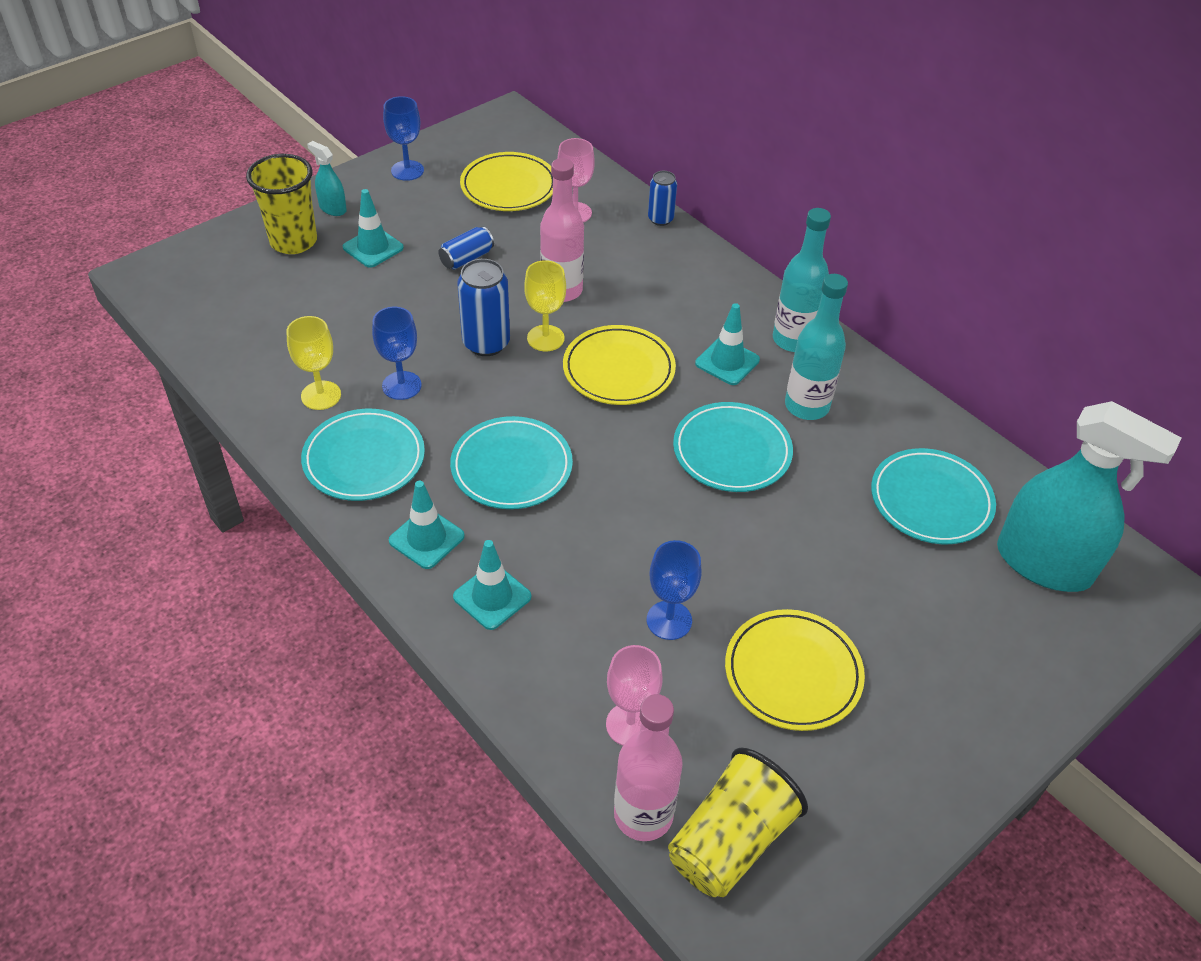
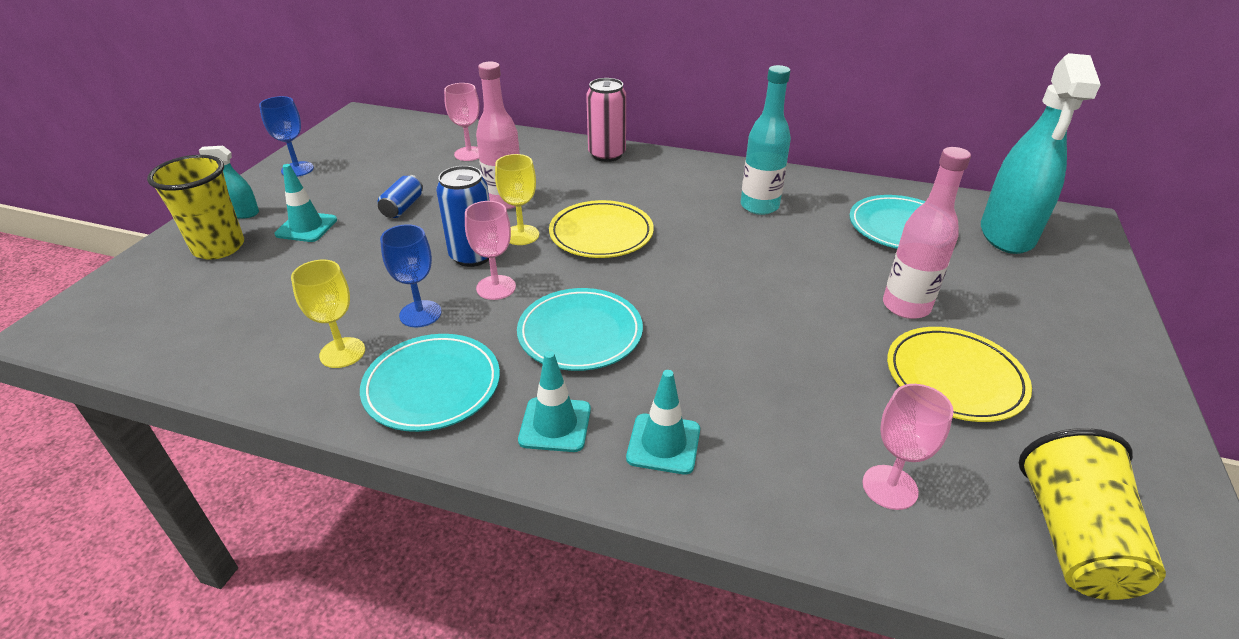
camera: 30 degrees left, 10 degrees down
yellow plate [460,152,553,211] -> none
pink bottle [614,694,683,841] -> pink bottle moved to [883,147,971,319]
blue goblet [647,540,702,640] -> none
blue can [648,171,677,226] -> none
turquoise plate [673,402,793,492] -> none
turquoise traffic cone [695,303,760,385] -> none
turquoise bottle [773,208,831,352] -> none
turquoise spray bottle [997,401,1181,592] -> turquoise spray bottle turned 105 degrees clockwise [981,53,1101,254]
none -> pink goblet [465,201,516,300]
none -> pink can [586,78,626,162]

